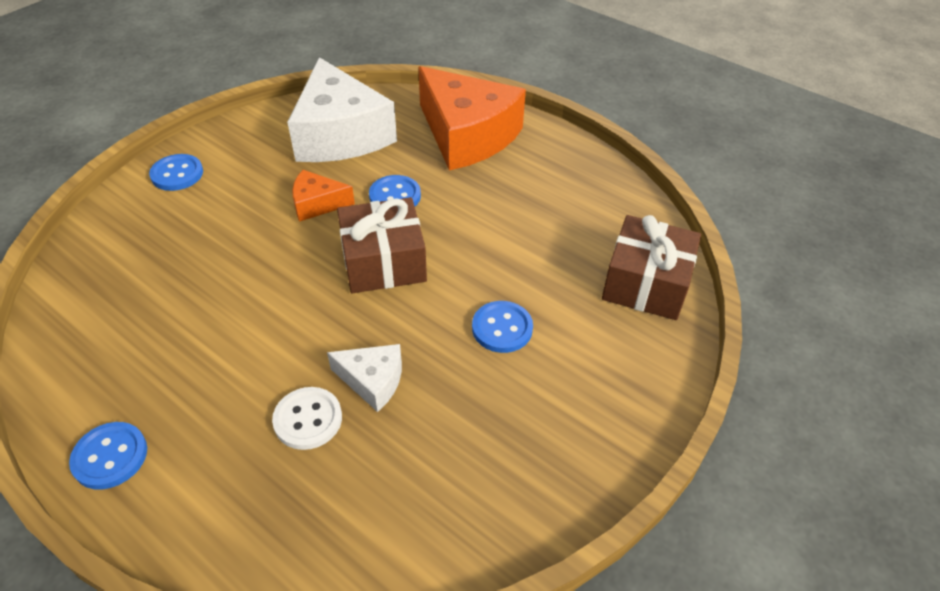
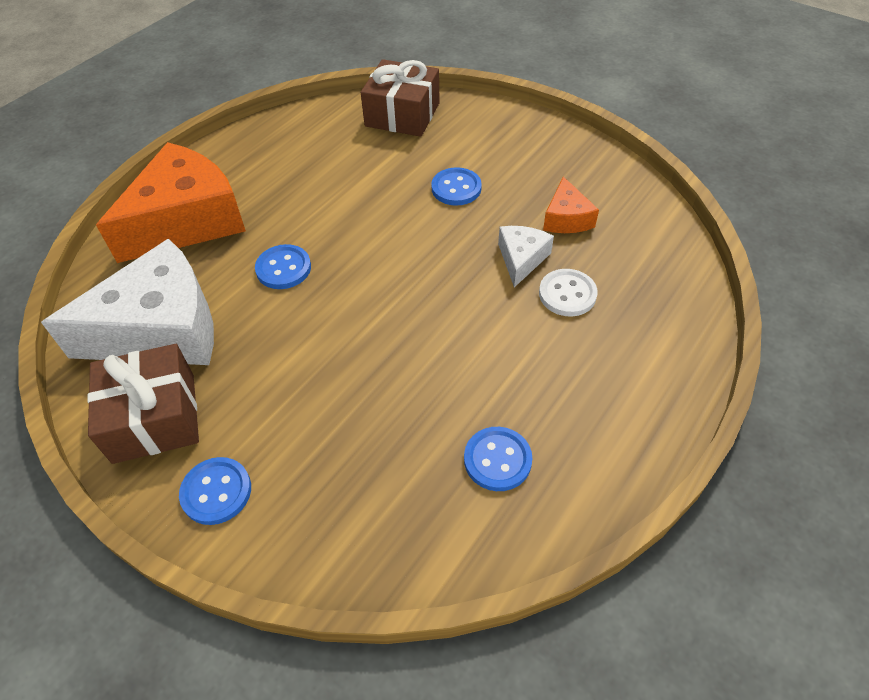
camera: 90 degrees left, 5 degrees up
blue button [69,422,147,490] -> blue button moved to [464,427,533,491]
orange cheese [292,170,355,222] -> orange cheese moved to [543,176,599,233]
brown gift [337,197,427,293] -> brown gift moved to [87,344,199,464]

